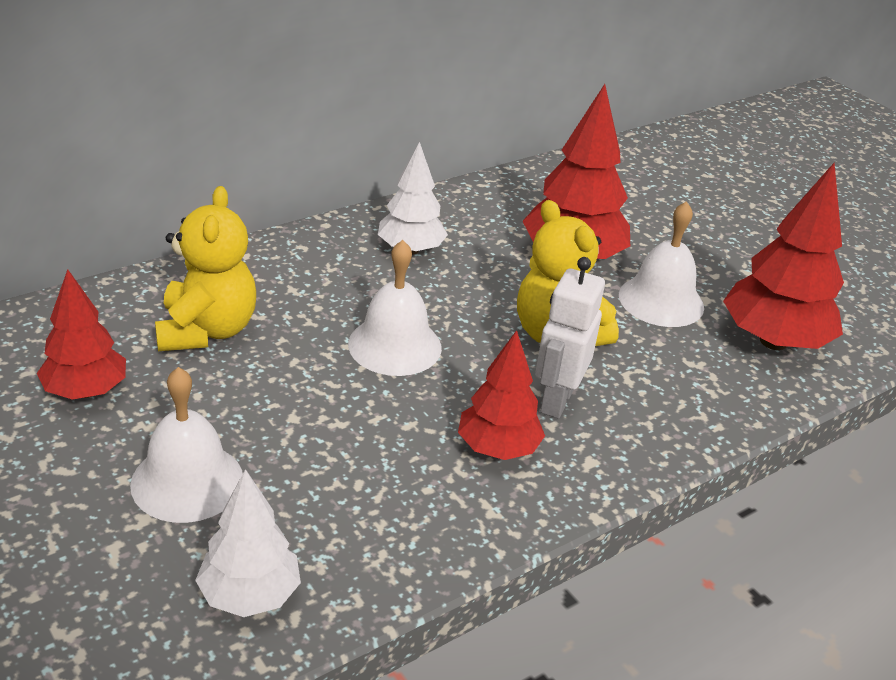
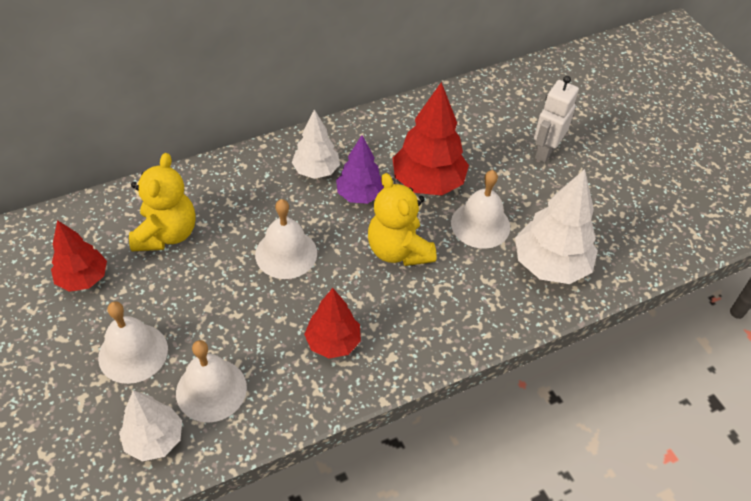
camera: 10 degrees right, 15 degrees up
white robot [535,257,605,419] -> white robot moved to [534,76,579,163]
red tree [723,163,844,350] -> white tree [515,169,598,284]
none -> white bell [176,340,247,422]
none -> purple tree [336,135,384,204]

